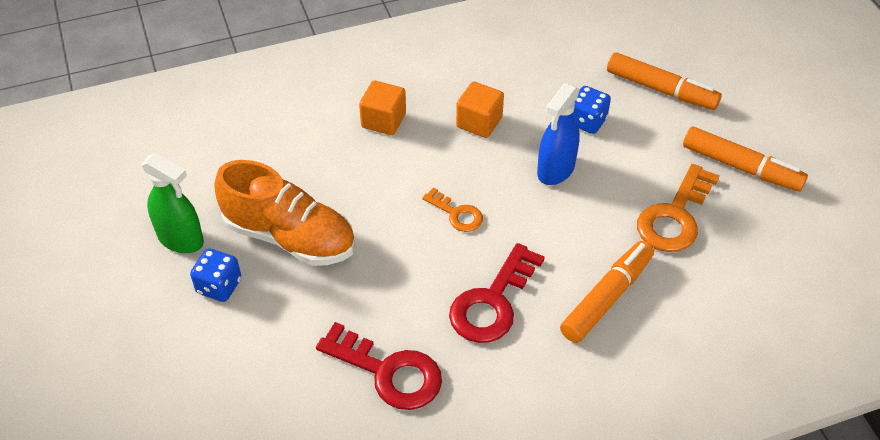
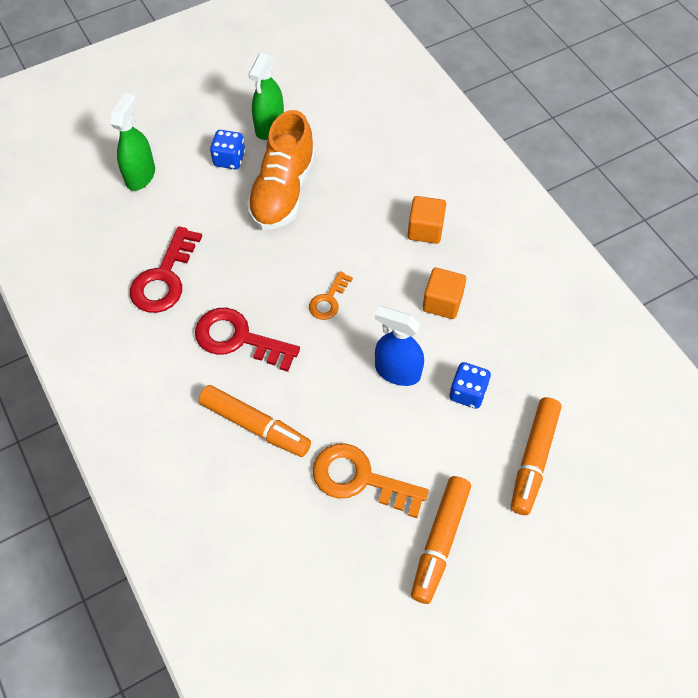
camera: 80 degrees right, 10 degrees up
none -> green spray bottle [110,93,155,191]

